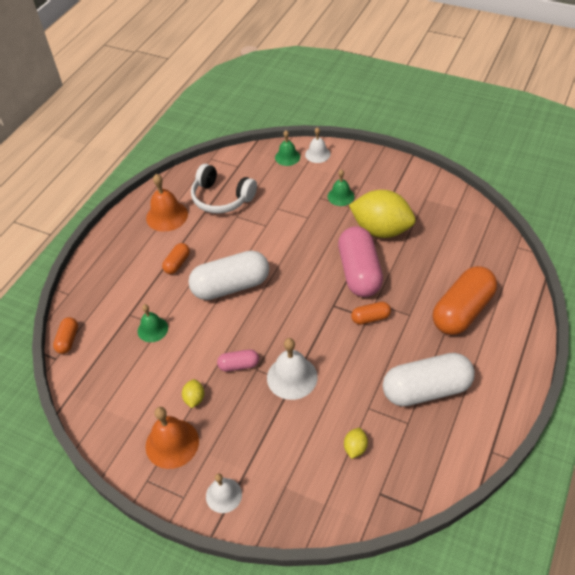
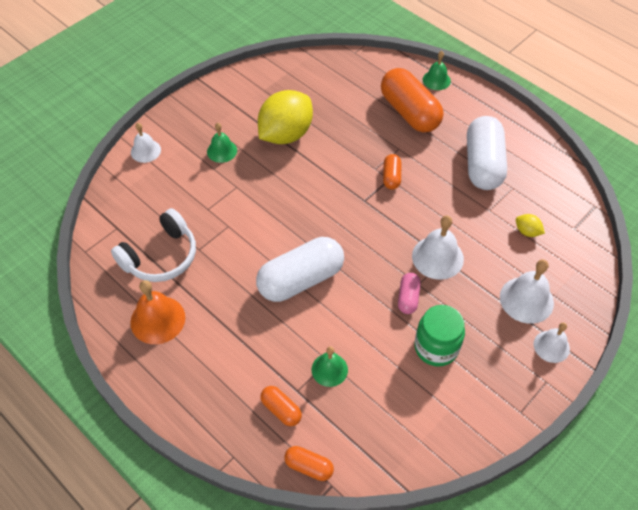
camera: 75 degrees left, 5 degrees up
orange bell [146,407,199,469] -> none
orange capsule [162,243,190,274] -> orange capsule moved to [261,386,302,426]
yellow lemon [182,379,204,408] -> green jar [414,305,465,367]
white capsule [188,251,269,300] -> white capsule turned 60 degrees clockwise [256,237,344,302]
green bell [275,130,300,166] -> green bell moved to [423,51,451,90]
pink capsule [338,226,383,297] -> none
none -> white bell [500,259,554,324]

